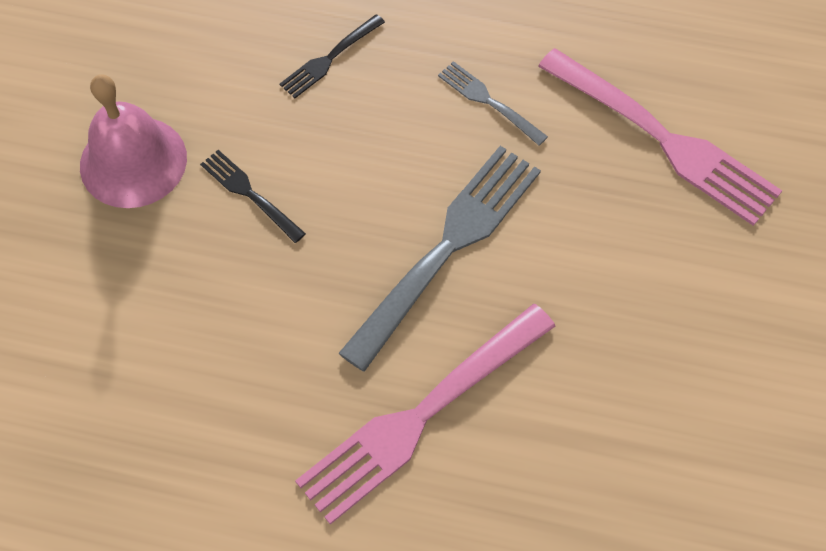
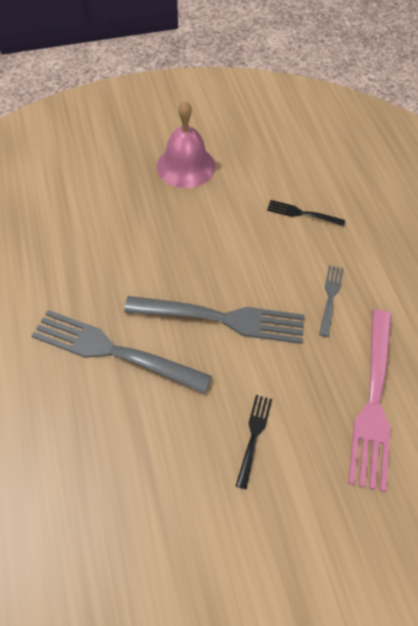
camera: 60 degrees right, 5 degrees down
black fork [200,150,306,243] -> black fork moved to [236,395,272,489]
pink fork [295,304,555,525] -> grey fork [32,310,212,394]

